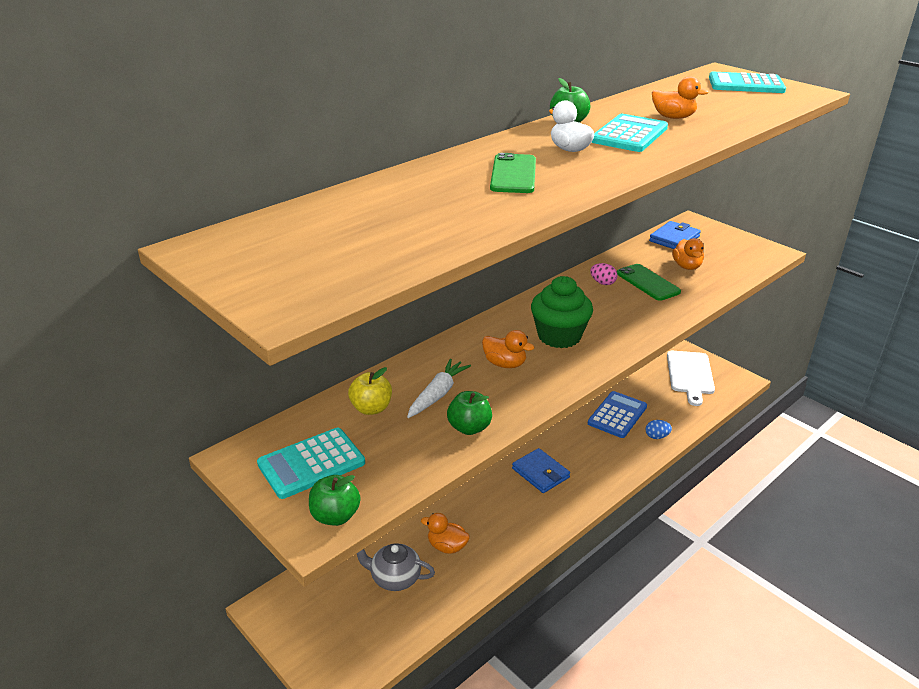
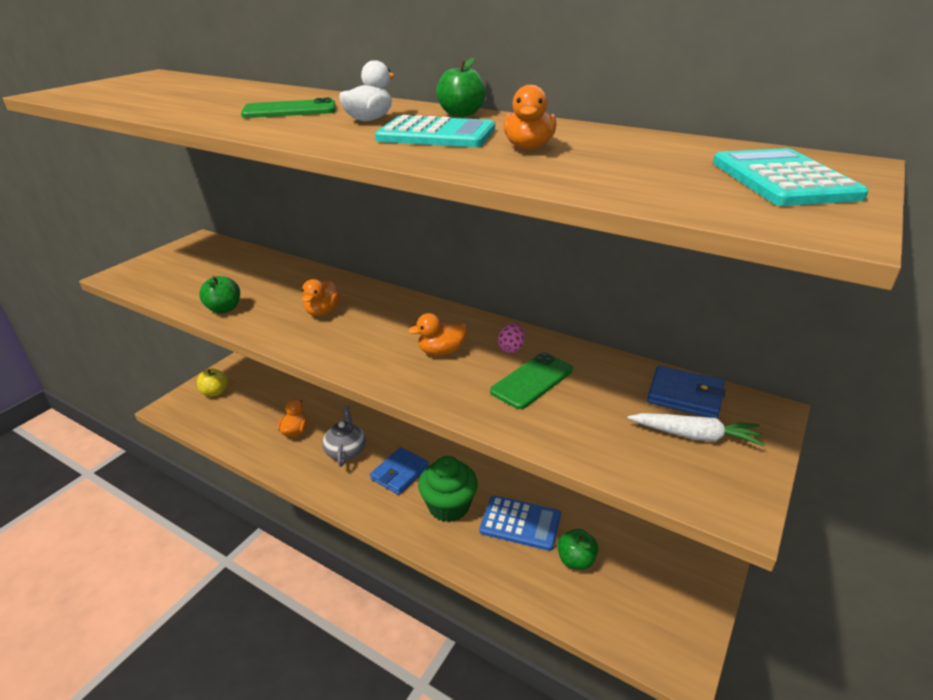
camera: 75 degrees right, 0 degrees up
turquoise calculator [257,428,365,499] -> none
green apple [309,475,361,526] -> green apple moved to [557,529,598,570]
yellow apple [348,367,392,415] -> yellow apple moved to [197,369,228,397]
grey teapot [357,544,435,591] -> grey teapot moved to [323,405,366,467]
white carrot [407,359,471,418] -> white carrot moved to [627,413,765,446]
green cupcake [531,276,593,348] -> green cupcake moved to [418,456,478,522]
blue egg [646,420,672,439] -> none
white cutting board [667,351,715,406] -> none
orange duck [672,238,704,270] -> orange duck moved to [408,313,467,356]

